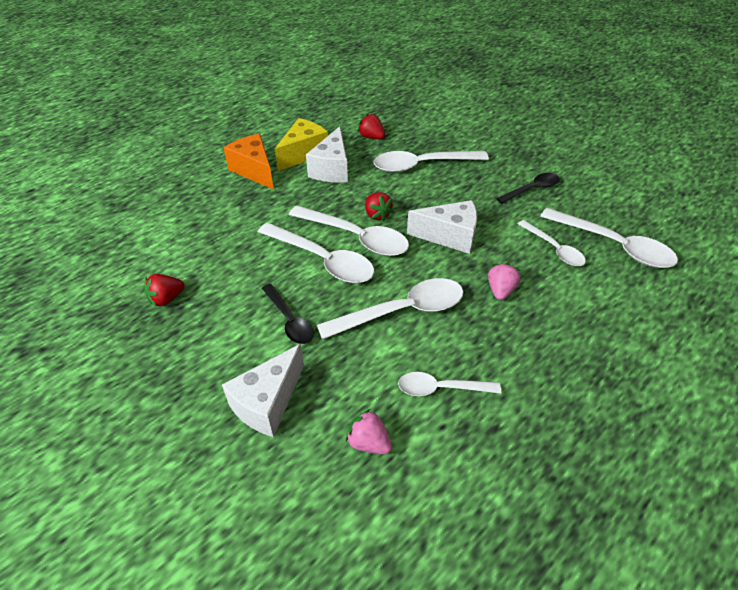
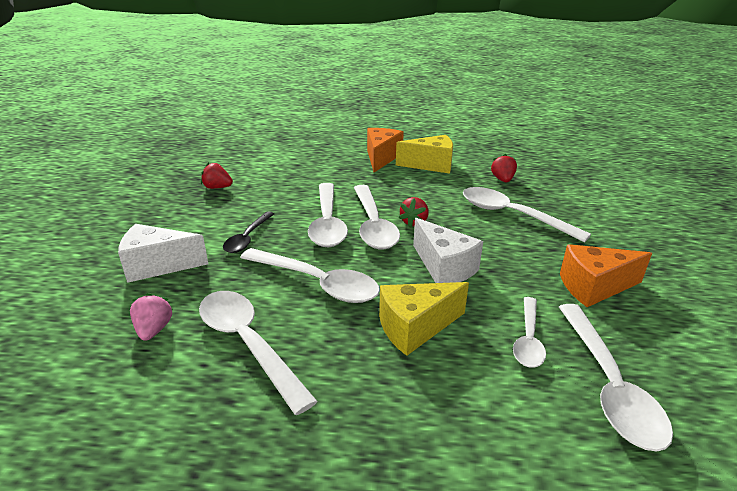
camera: 50 degrees right, 15 degrees down
white cheese [306,126,348,183] -> none
white spoon [398,372,501,396] -> white spoon [199,291,318,415], size x1.66
pink strawberry [488,263,521,300] -> yellow cheese [379,282,469,356]
black spoon [496,173,560,204] -> orange cheese [560,244,652,307]

